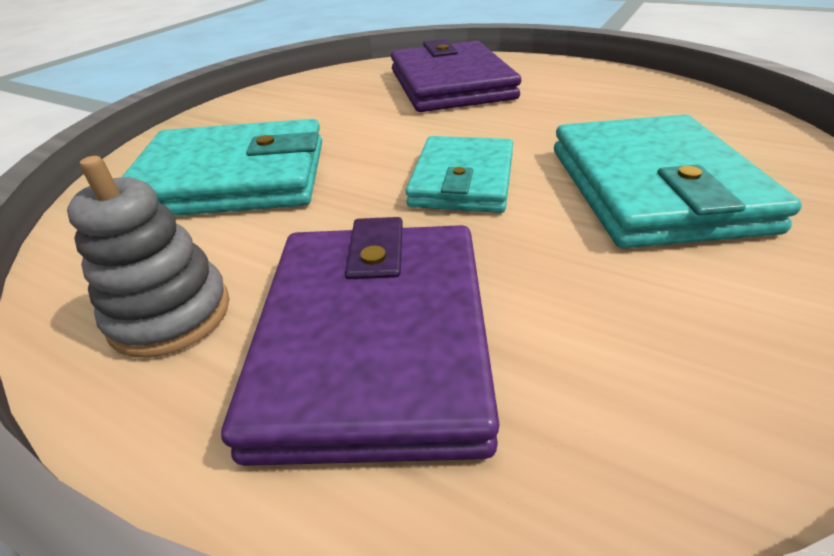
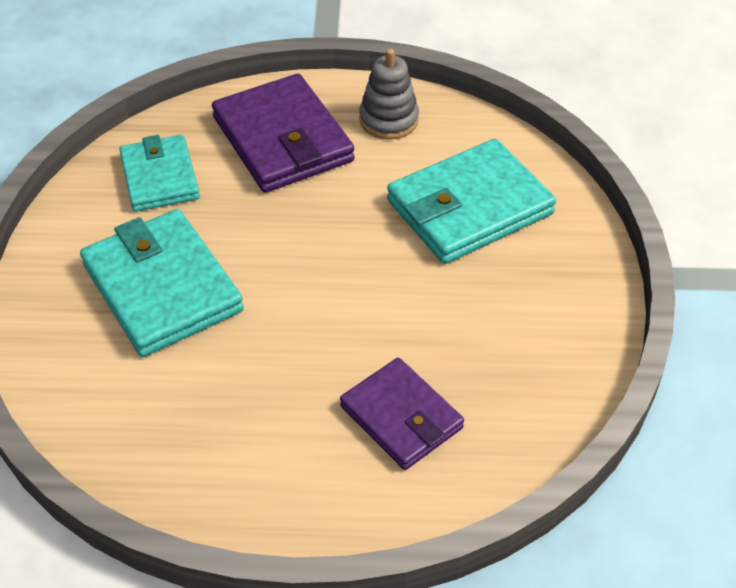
camera: 150 degrees right, 10 degrees up
purple wallet [391,39,521,112] -> purple wallet [340,358,464,470], size x0.64
turquoise wallet [406,136,513,213] -> turquoise wallet moved to [119,135,200,212]

